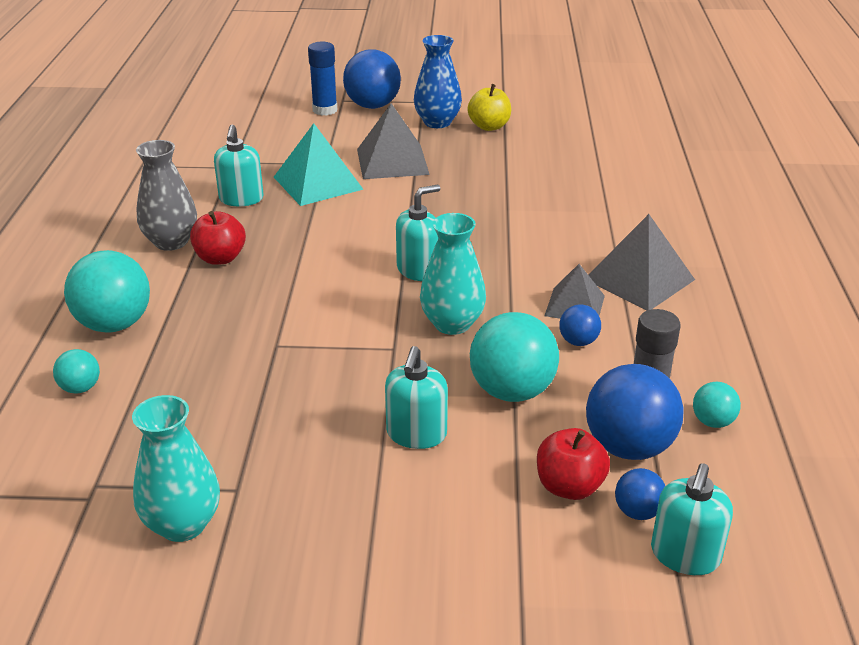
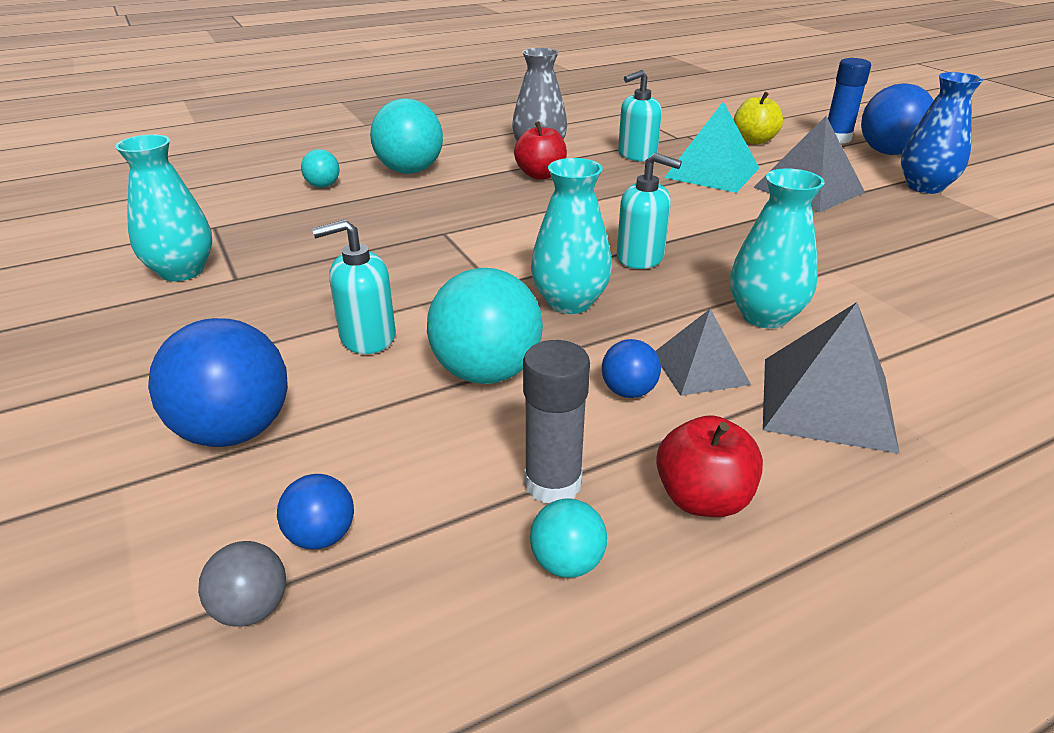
camera: 60 degrees right, 0 degrees up
yellow apple [467,84,511,131] -> yellow apple moved to [734,92,783,145]
red apple [537,428,610,500] -> red apple moved to [656,415,763,517]
blue ball [586,364,684,460] -> blue ball moved to [148,318,288,447]
turquoise soap dispenser [651,463,733,575] -> grey ball [198,541,286,627]
none -> turquoise vase [730,169,825,329]

